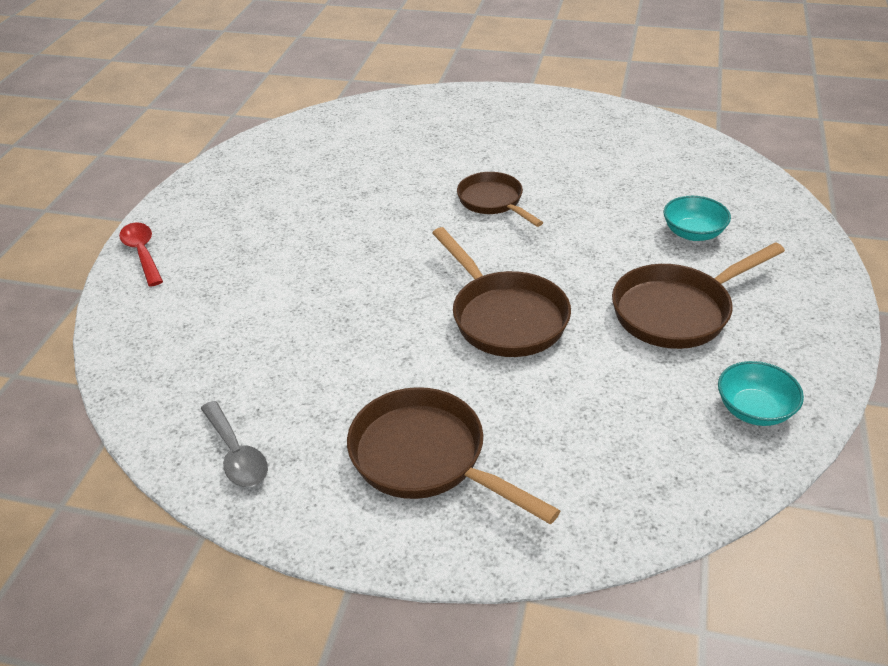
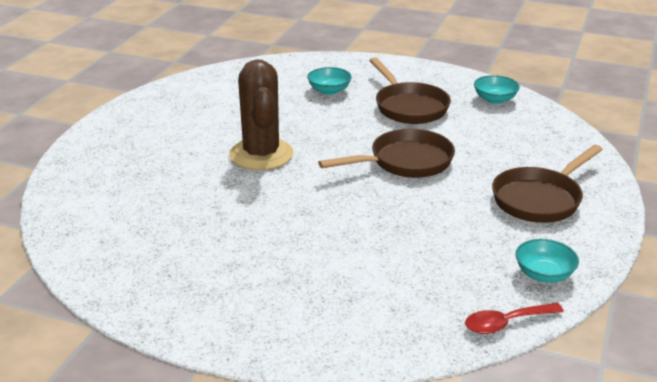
camera: 85 degrees left, 10 degrees down
red spoon [119,222,163,287] -> red spoon moved to [465,303,564,334]
grey spoon [200,401,268,487] -> turquoise bowl [515,239,579,283]
brown pan [457,172,543,227] -> brown cactus [229,59,294,170]

